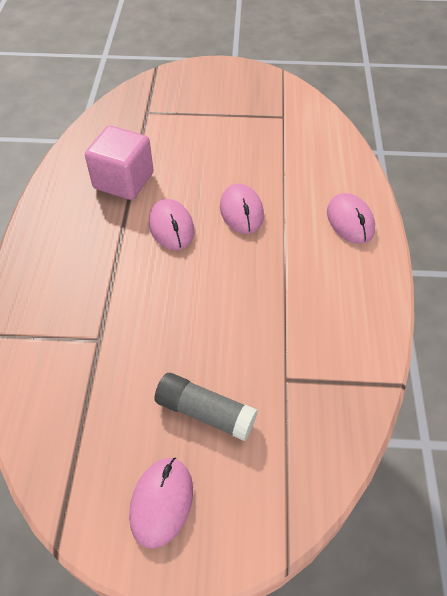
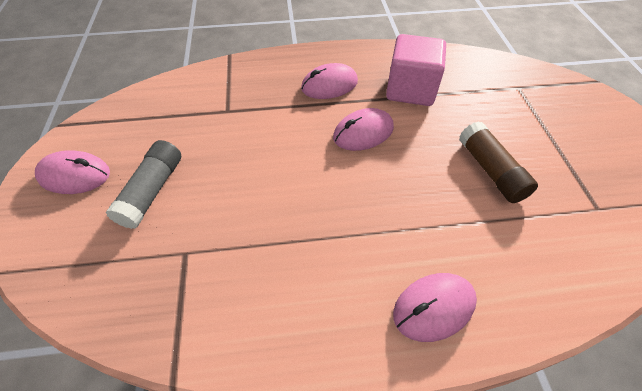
camera: 80 degrees right, 0 degrees up
pink mouse [220,184,264,234] -> pink mouse moved to [301,63,358,99]
none -> brown glue stick [459,121,538,203]

